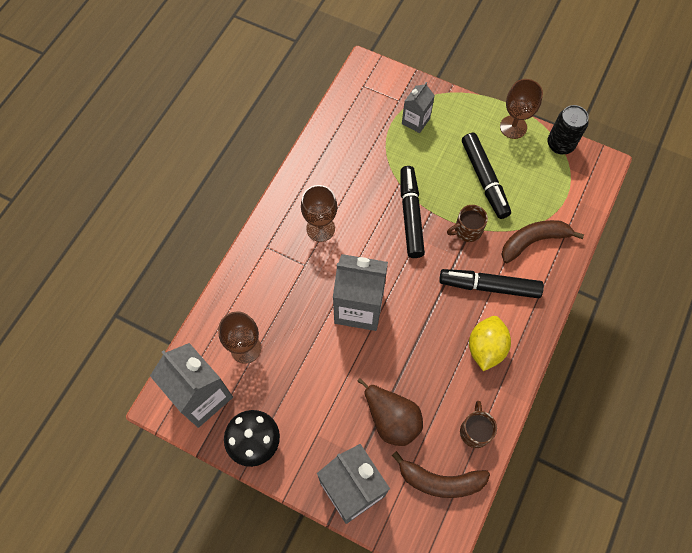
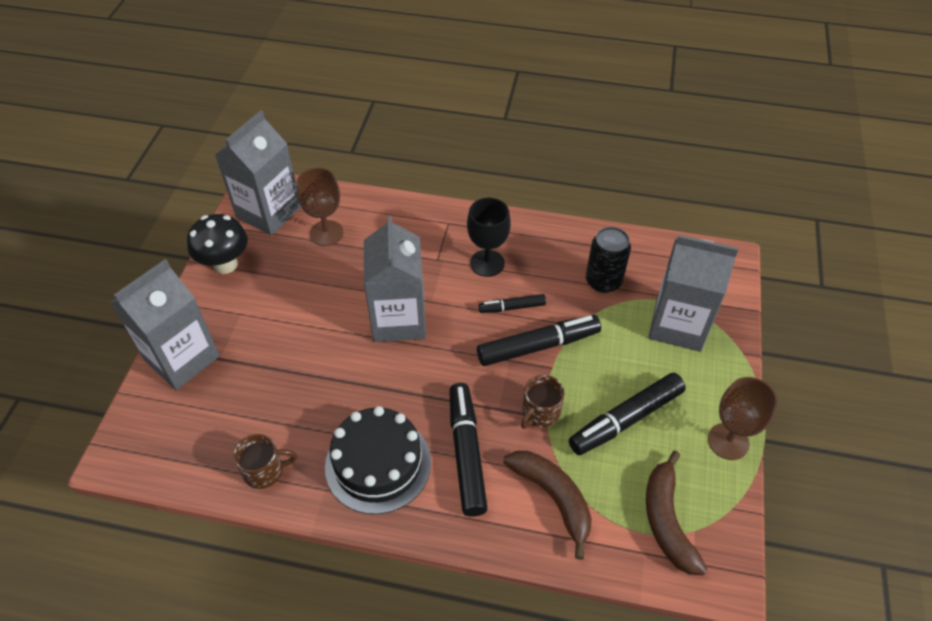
camera: 75 degrees right, 15 degrees down
brown goblet [301,185,337,242] -> black goblet [467,198,511,277]
brown pear [358,378,423,446] -> none
brown banana [392,451,490,498] -> brown banana moved to [646,451,707,575]
grey carton [402,82,435,133] -> grey carton [648,235,739,352], size x1.81
brown mug [447,205,488,242] -> brown mug turned 105 degrees counterclockwise [521,375,565,429]
yellow lemon [469,316,511,371] -> black cake [325,406,431,514]
black can [548,105,589,155] -> black can moved to [586,227,631,293]
none -> black marker [479,294,546,313]

